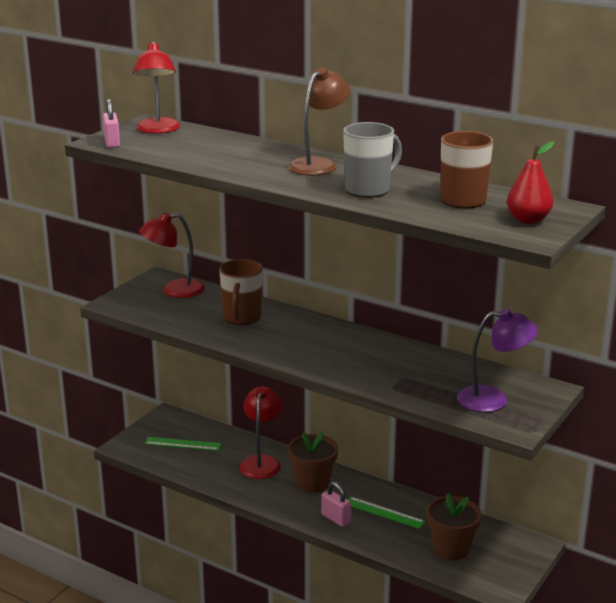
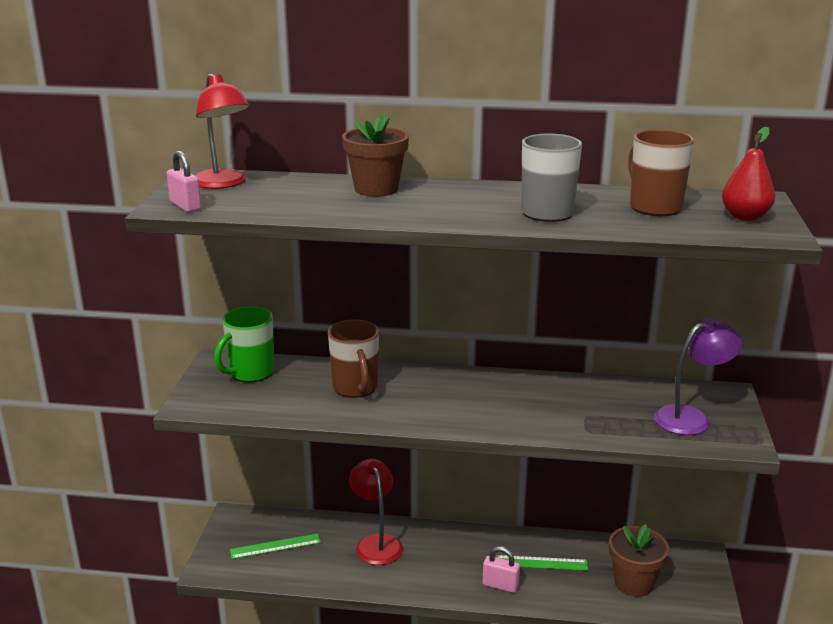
camera: 25 degrees left, 0 degrees up
red lamp [139,212,205,298] -> green mug [214,306,274,382]
brown lamp [288,67,351,176] -> none
brown flower pot [288,432,338,493] -> brown flower pot moved to [342,113,409,197]

